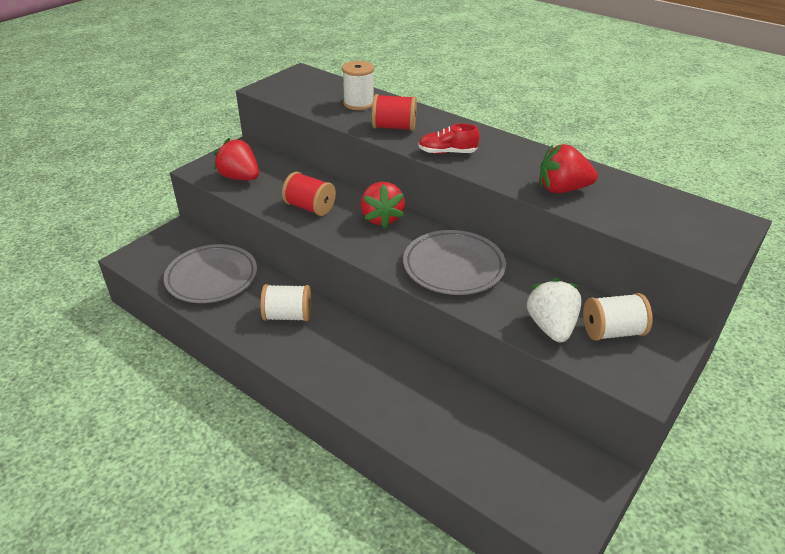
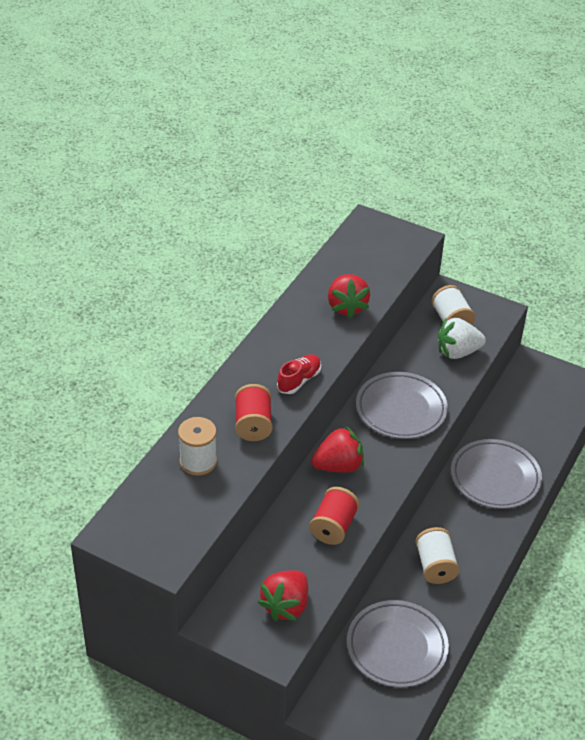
camera: 100 degrees left, 5 degrees up
red shoe [418,123,480,154] -> red shoe turned 135 degrees counterclockwise [277,354,321,394]
none -> grey plate [451,439,542,509]

